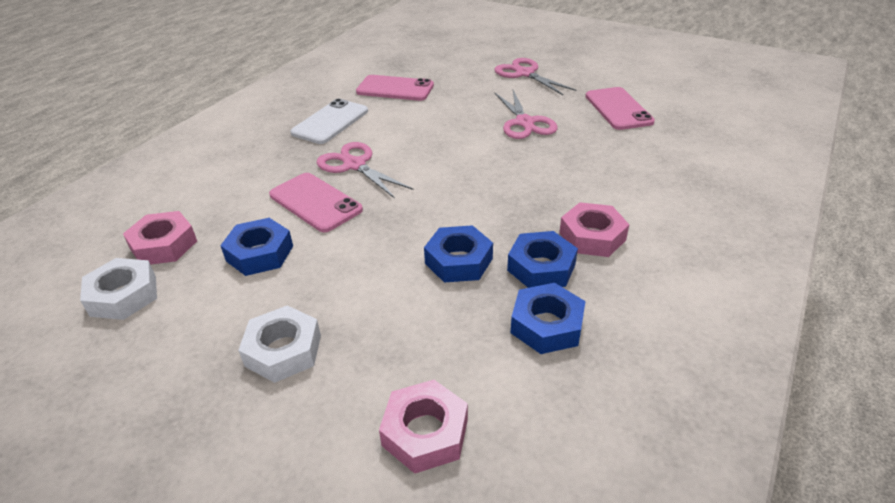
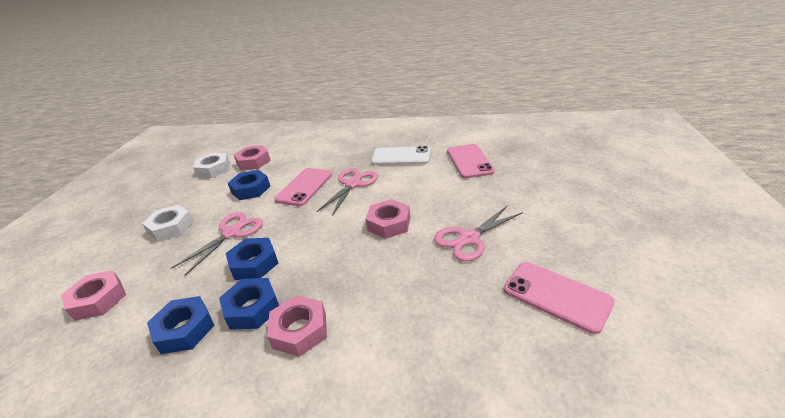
camera: 70 degrees right, 5 degrees down
pink scissors [495,58,577,95] -> pink scissors moved to [171,212,263,275]
pink phone [585,87,655,130] -> pink phone turned 75 degrees clockwise [504,262,615,334]
none -> pink nut [366,199,410,239]

